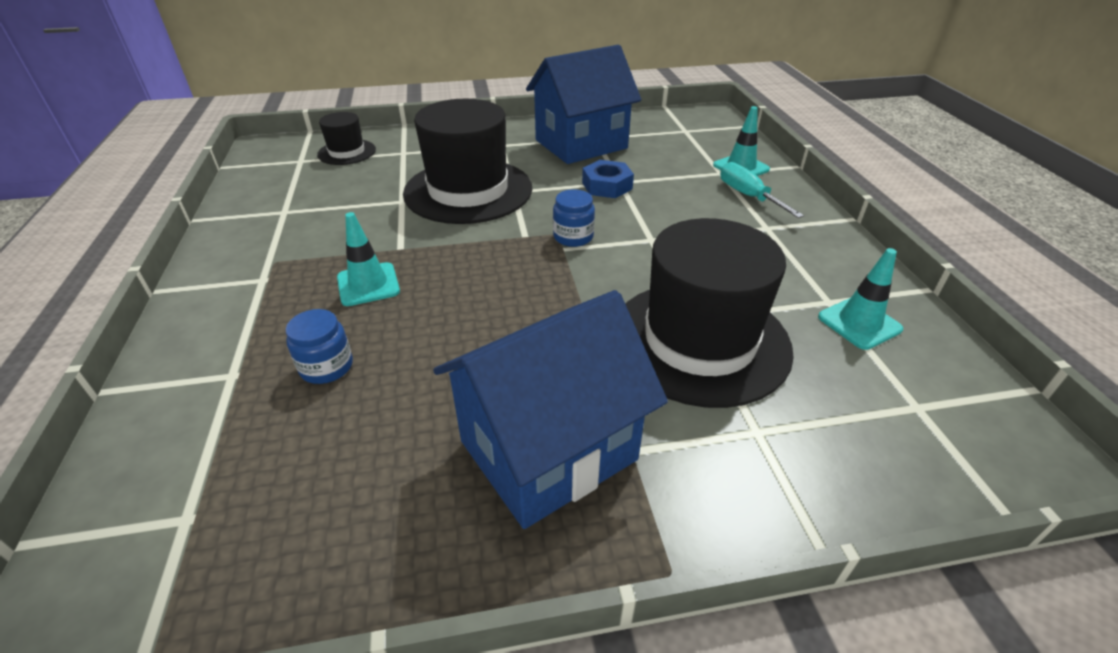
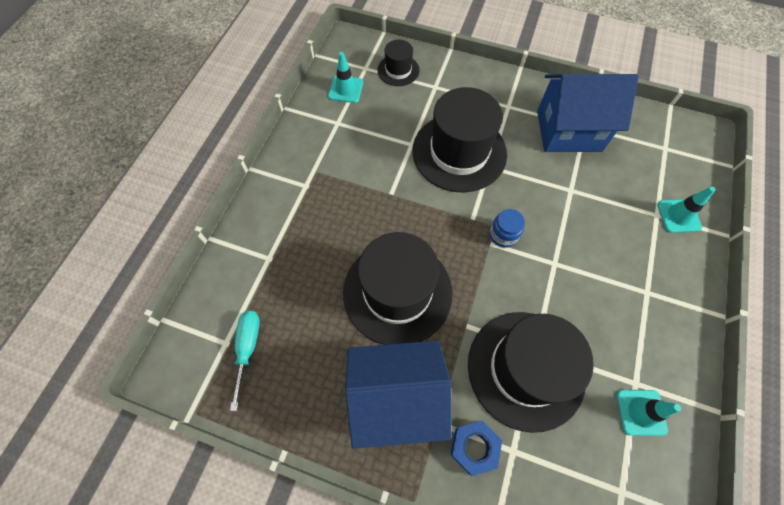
camera: 30 degrees right, 25 degrees up
blue jar [286,309,353,384] -> none
turquoise traffic cone [337,212,400,306] -> turquoise traffic cone moved to [328,52,363,103]
blue nut [582,160,634,198] -> blue nut moved to [451,421,502,476]
turquoise screwdriver [720,162,804,218] -> turquoise screwdriver moved to [230,311,260,411]
none -> black hat [343,232,452,345]

